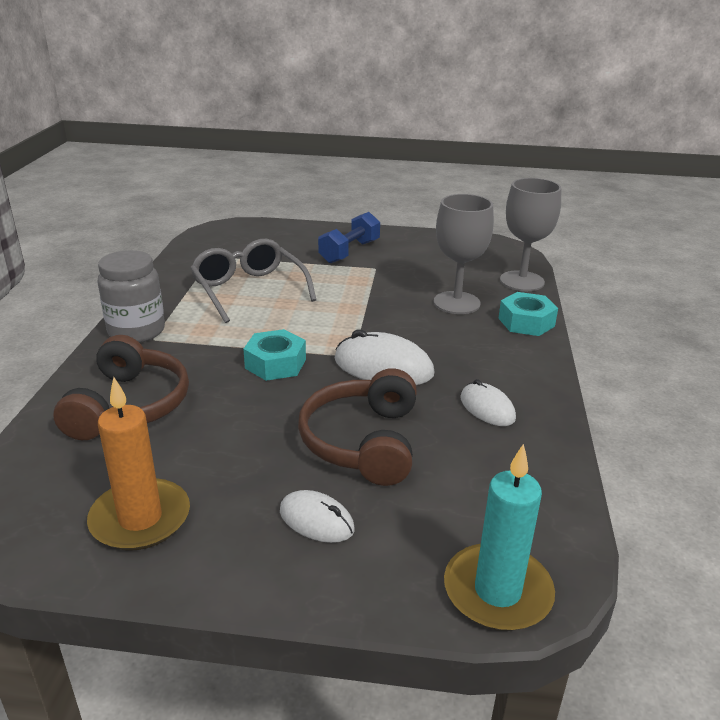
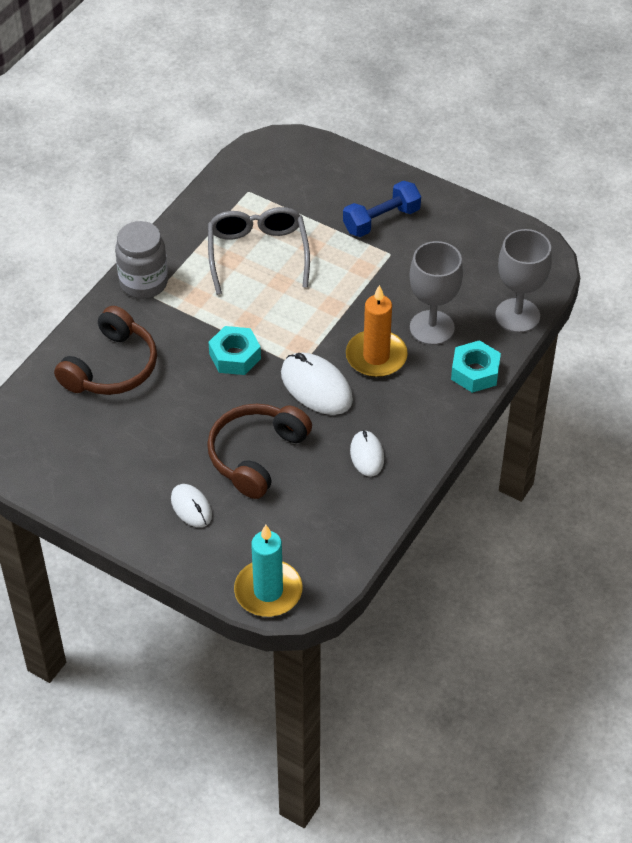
camera: 25 degrees right, 20 degrees up
orange candle [87,377,190,550] -> orange candle moved to [346,285,408,377]

